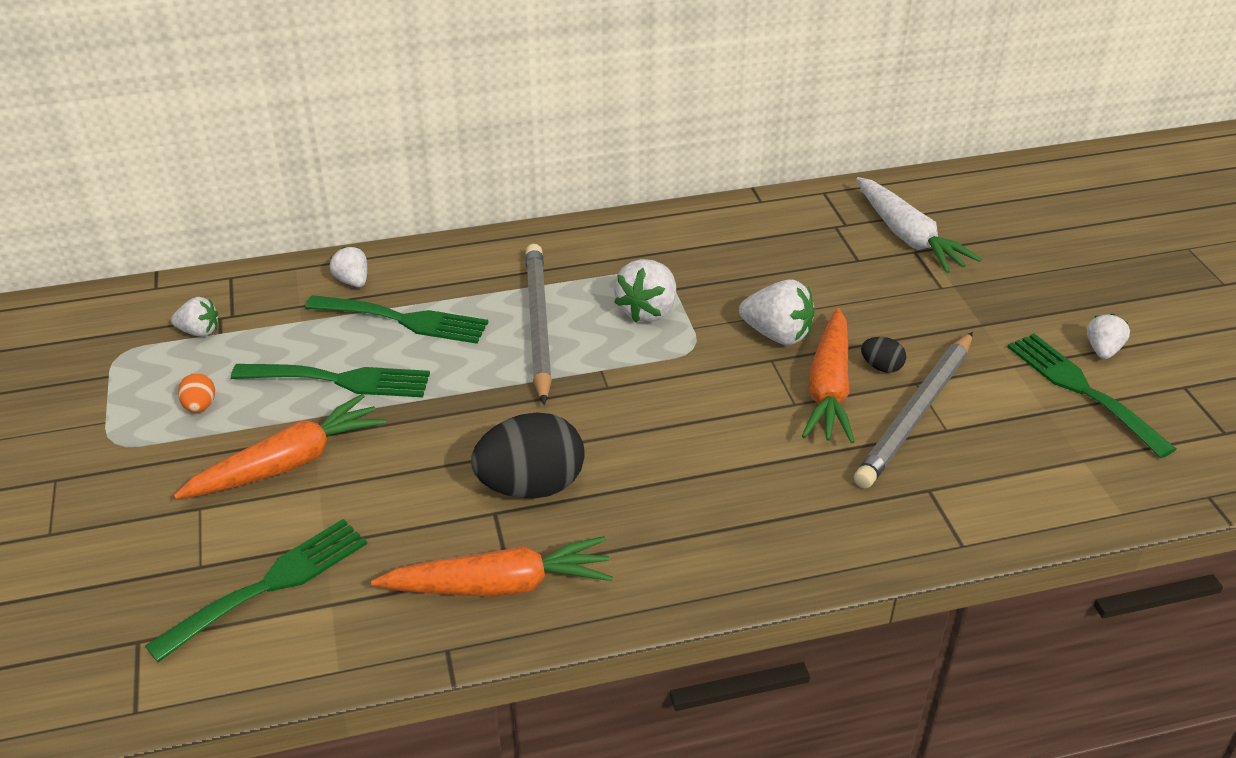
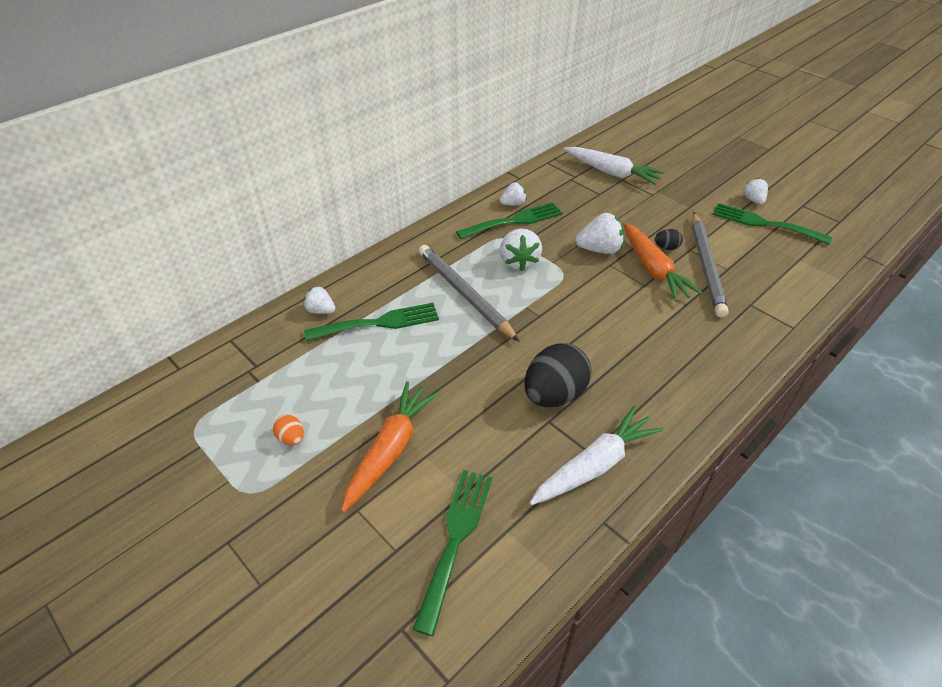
camera: 30 degrees left, 5 degrees up
white strawberry [171,297,218,337] -> white strawberry moved to [500,183,526,206]
green fork [231,364,430,397] -> green fork moved to [456,202,563,239]
orange carrot [371,536,613,597] -> white carrot [530,406,663,505]

